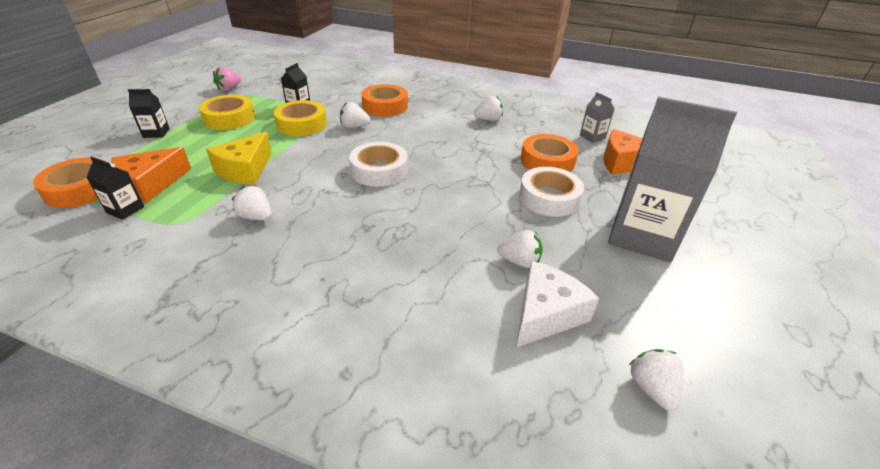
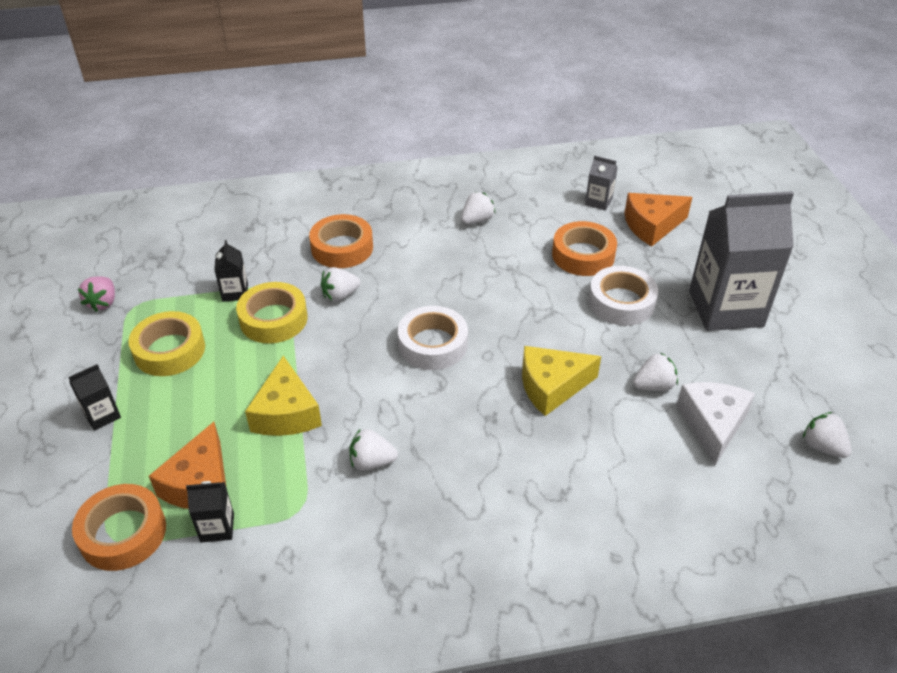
camera: 30 degrees left, 5 degrees up
none -> yellow cheese [522,346,601,416]

